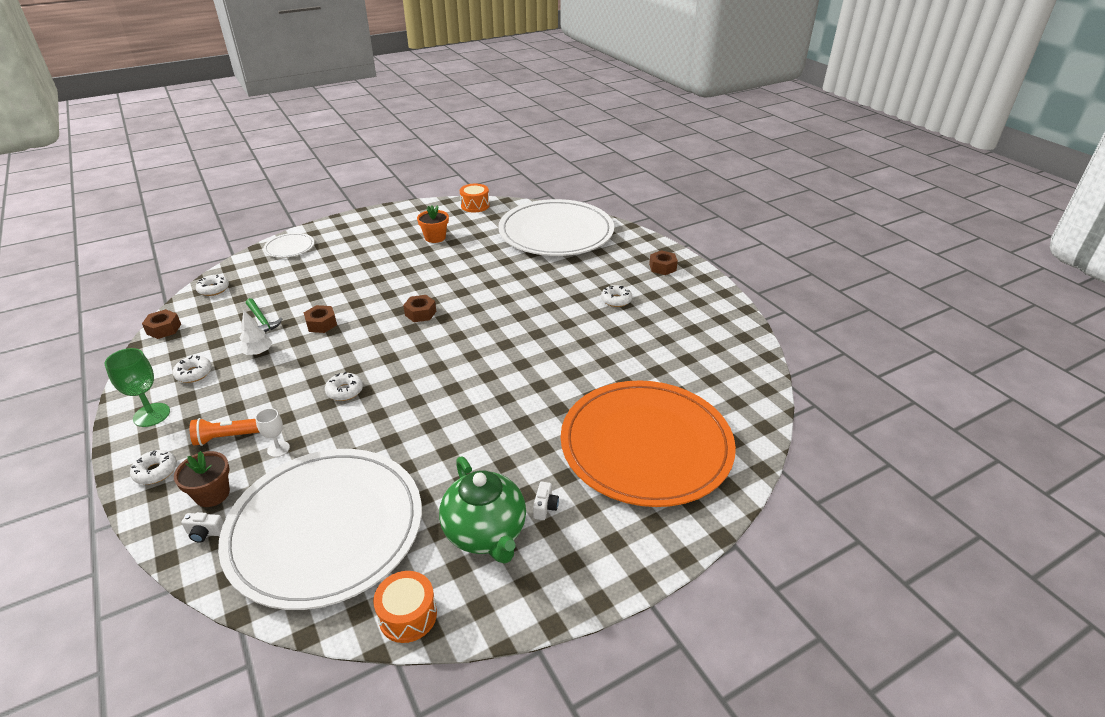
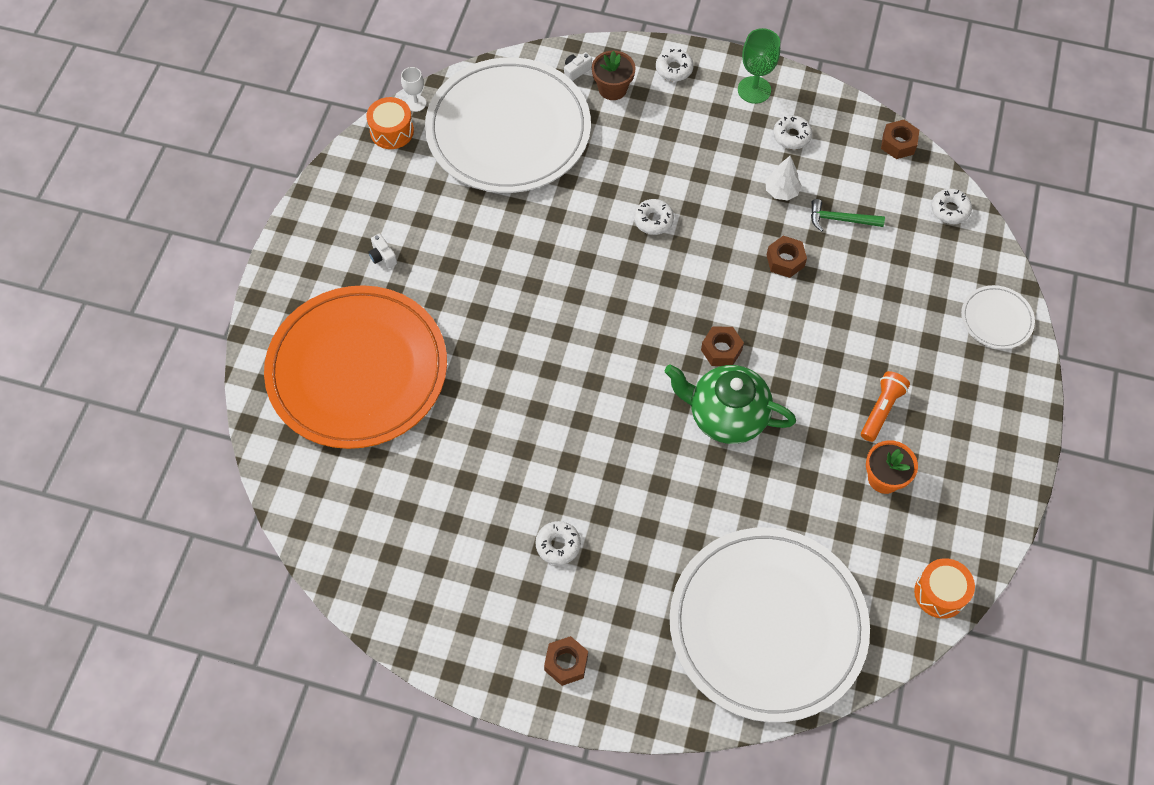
camera: 135 degrees right, 25 degrees up
orange flashlight [190,418,260,446] -> orange flashlight moved to [861,371,910,442]
white goblet [255,408,290,457] -> white goblet moved to [401,67,426,112]
green teapot [439,456,526,564] -> green teapot moved to [665,364,796,444]

